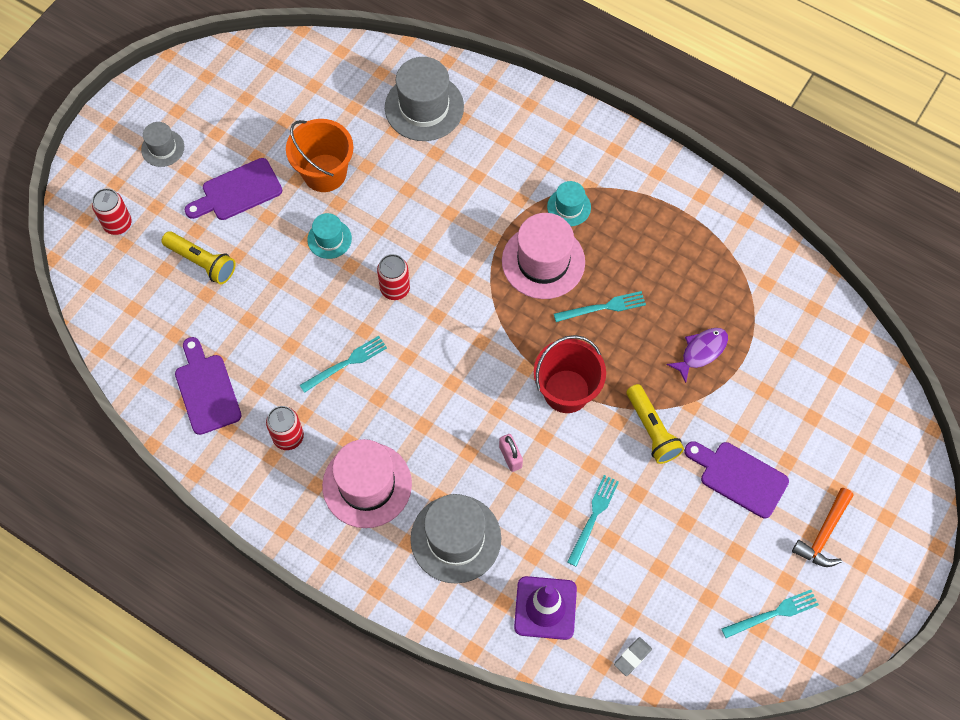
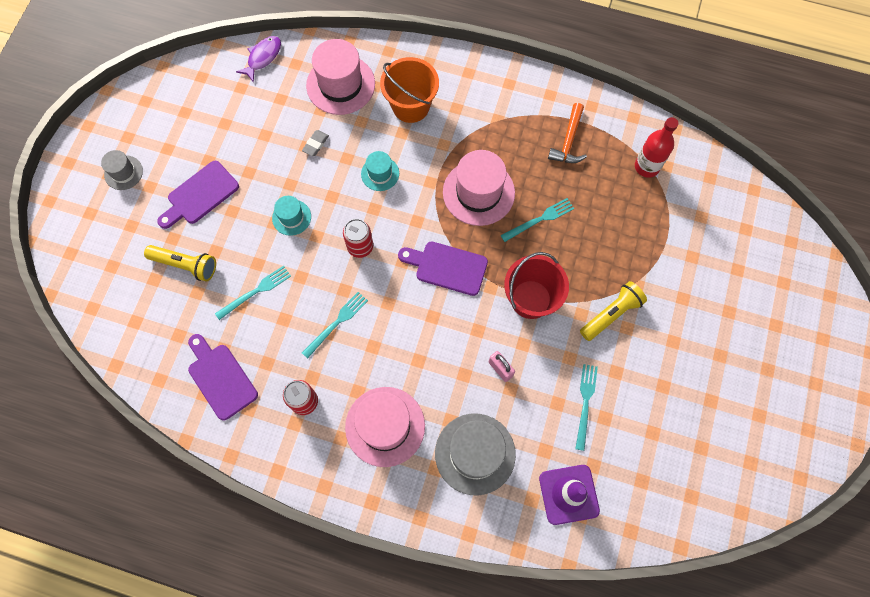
camera: 15 degrees left, 5 degrees up
red can [92,188,132,235] -> none
orange bucket [286,119,353,192] -> orange bucket moved to [380,57,439,123]
grey hat [385,57,464,141] -> pink hat [306,39,375,115]
turquoise hat [547,181,591,226] -> turquoise hat moved to [361,151,399,191]
grey eraser [614,637,652,676] -> grey eraser moved to [302,130,329,156]
yellow flashlight [627,384,684,464] -> yellow flashlight turned 90 degrees counterclockwise [580,281,647,341]
purple fish [666,328,728,383] -> purple fish moved to [236,36,281,83]
purple cutting board [684,441,789,518] -> purple cutting board moved to [398,242,488,296]
turquoise fork [721,590,819,638] -> turquoise fork moved to [215,265,291,320]
orange hammer [792,488,854,567] -> orange hammer moved to [548,103,587,163]
none -> red bottle [635,117,679,178]

